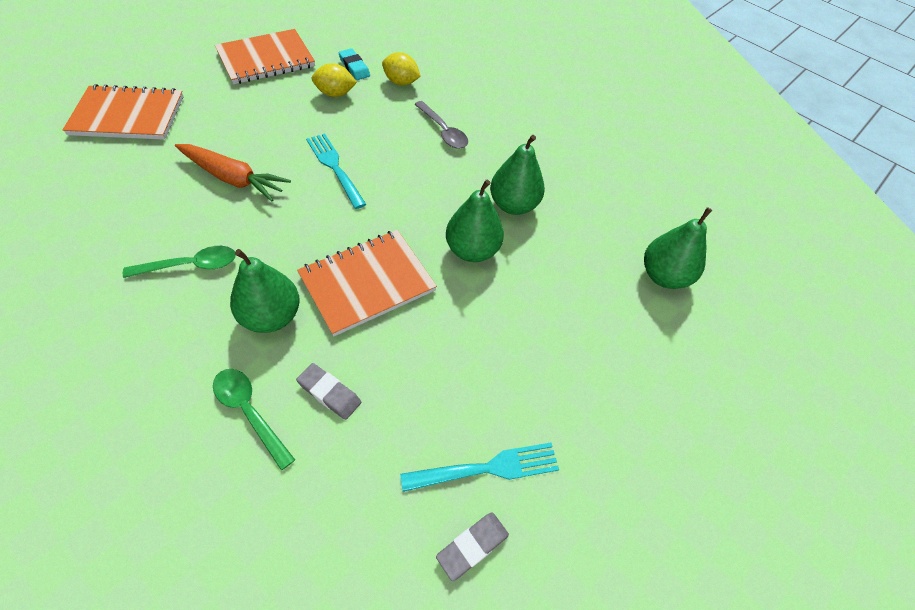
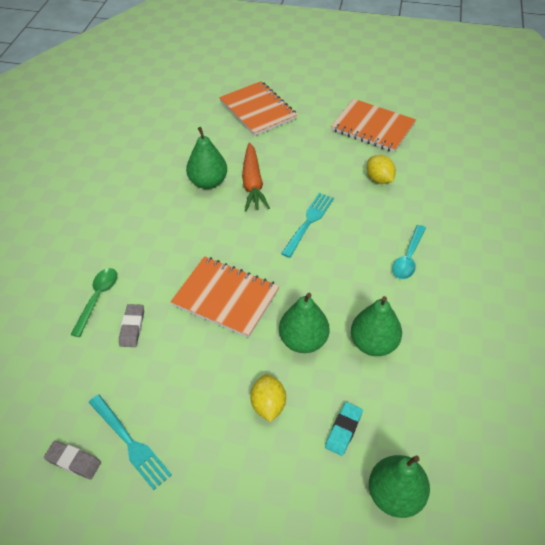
camera: 65 degrees right, 5 degrees down
green spoon [123,246,236,278] -> none
green pear [230,249,300,333] -> green pear moved to [186,127,227,189]
turquoise eraser [338,48,370,80] -> turquoise eraser moved to [325,402,363,456]
yellow lemon [382,52,421,86] -> yellow lemon moved to [250,374,286,422]
grey spoon [414,101,468,149] -> turquoise spoon [392,225,426,279]

